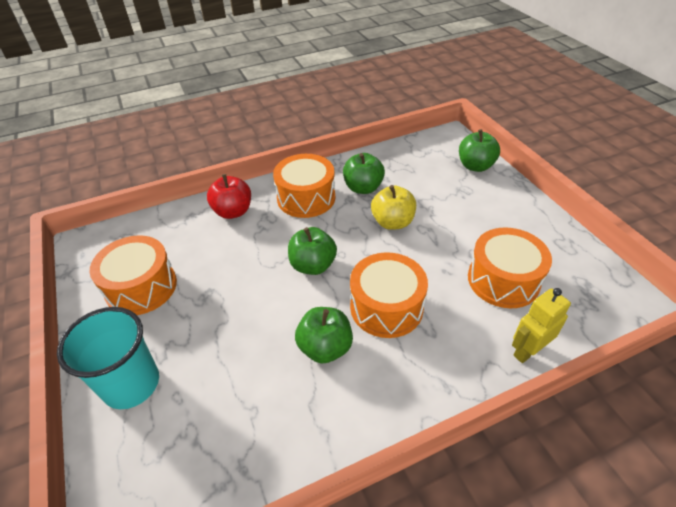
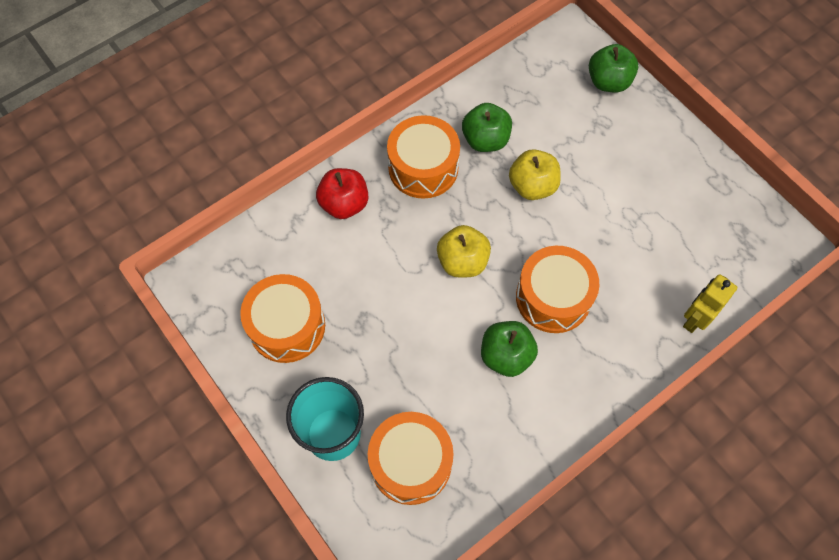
camera: 15 degrees left, 20 degrees up
green apple [288,227,337,275] -> yellow apple [437,225,491,278]
orange drum [468,227,552,308] -> orange drum moved to [368,412,453,505]

